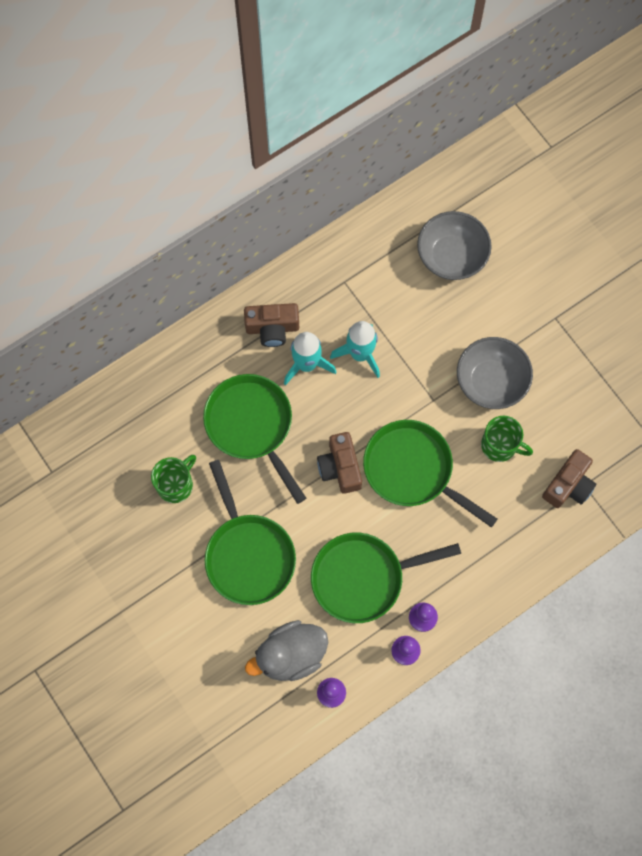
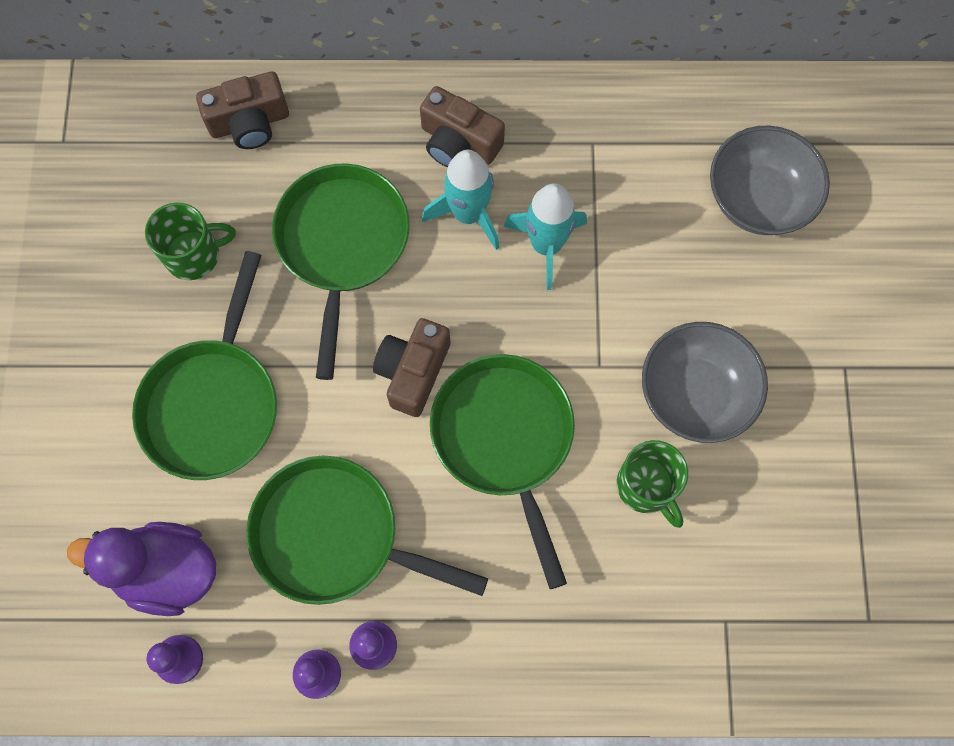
camera: 35 degrees right, 0 degrees up
grey duck [245,620,328,681] -> purple duck [67,522,216,616]
brown camera [542,449,596,508] -> brown camera moved to [196,71,289,149]

